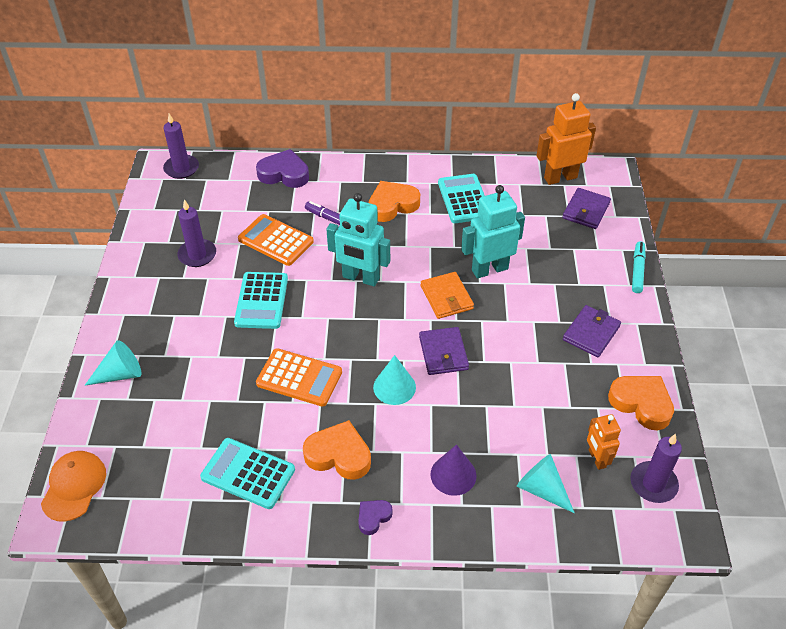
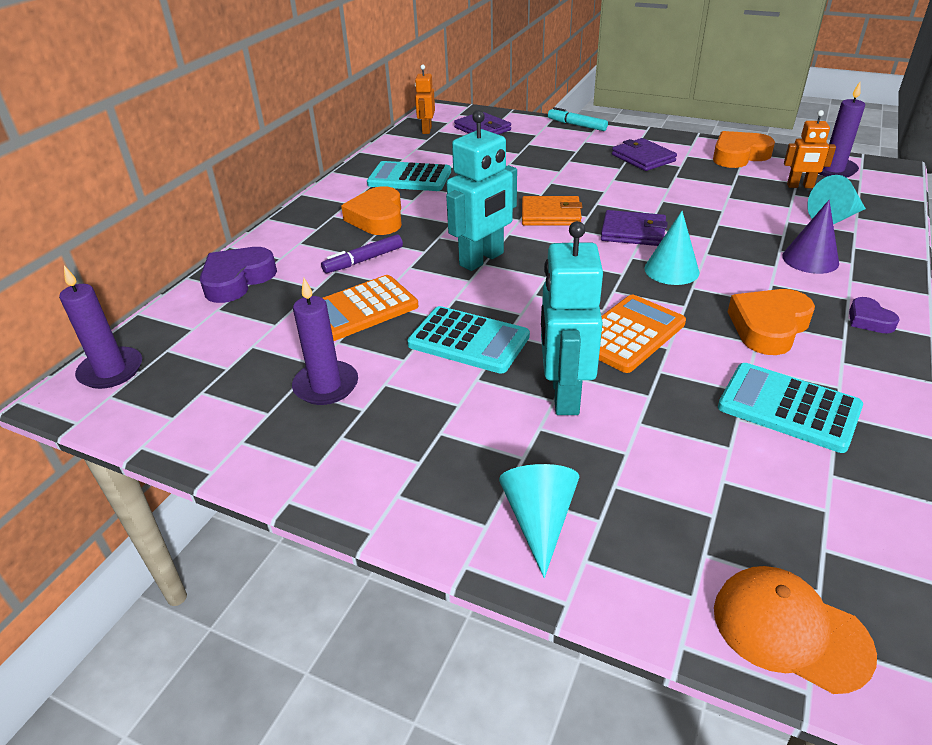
camera: 65 degrees left, 10 degrees down
turquoise calculator [200,438,295,509] -> turquoise calculator turned 75 degrees clockwise [718,363,863,453]
turquoise robot [461,185,525,279] -> turquoise robot moved to [541,221,603,415]
orange robot [536,93,596,185] -> orange robot [415,65,435,134], size x0.58

